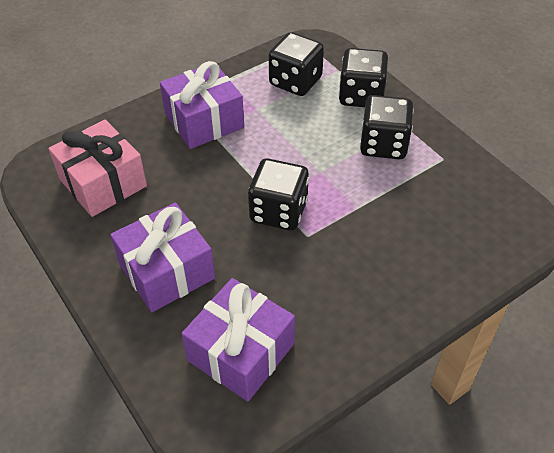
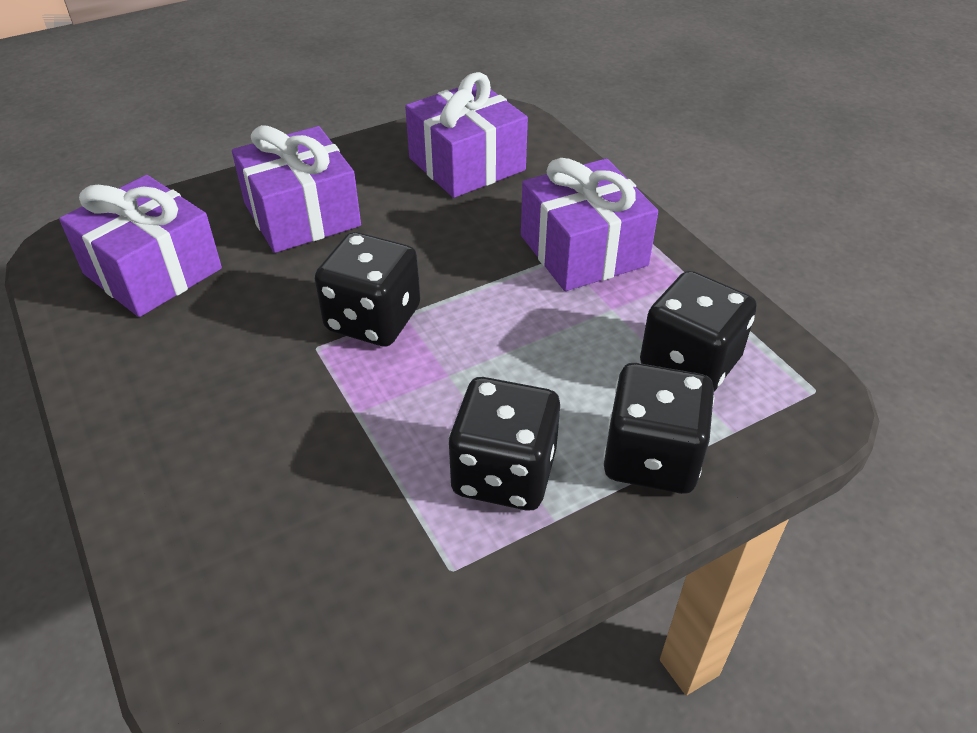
camera: 95 degrees right, 5 degrees down
pink gift [48,119,147,217] -> purple gift [405,72,528,198]

